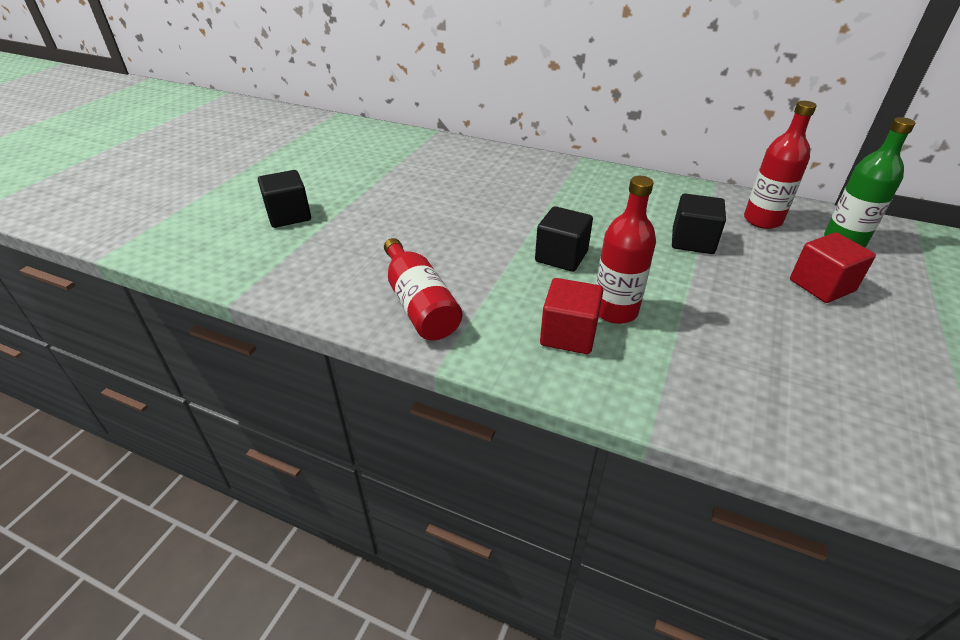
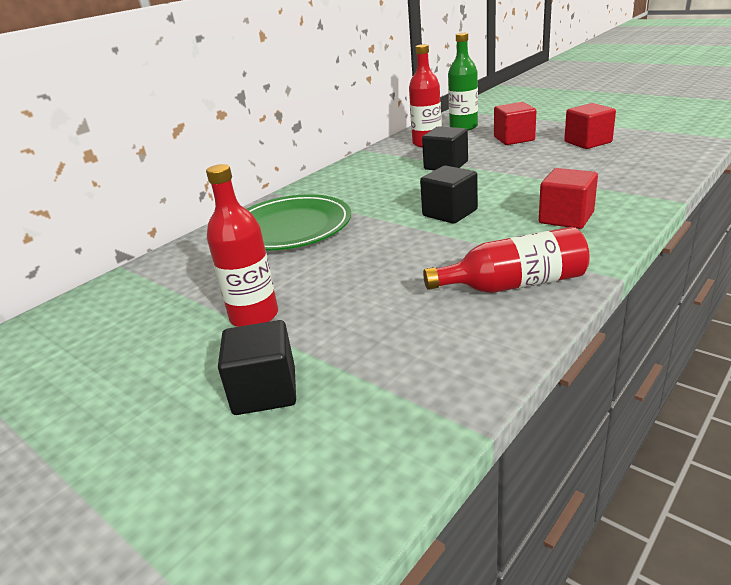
camera: 70 degrees left, 10 degrees down
red bottle [596,176,656,324] -> red bottle moved to [206,164,278,327]
none -> green plate [247,194,351,251]
none -> red cube [564,103,616,149]

